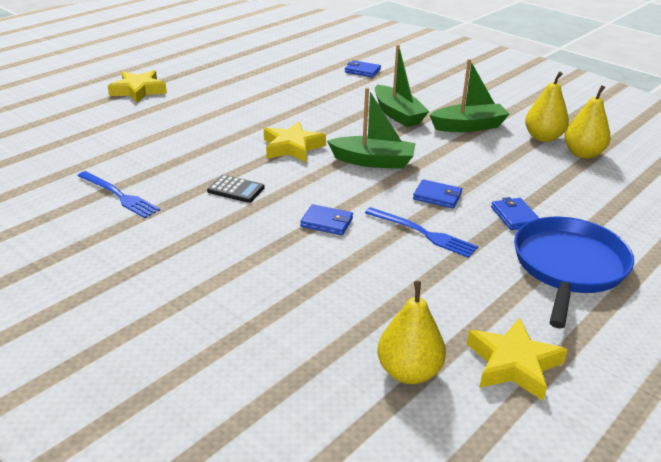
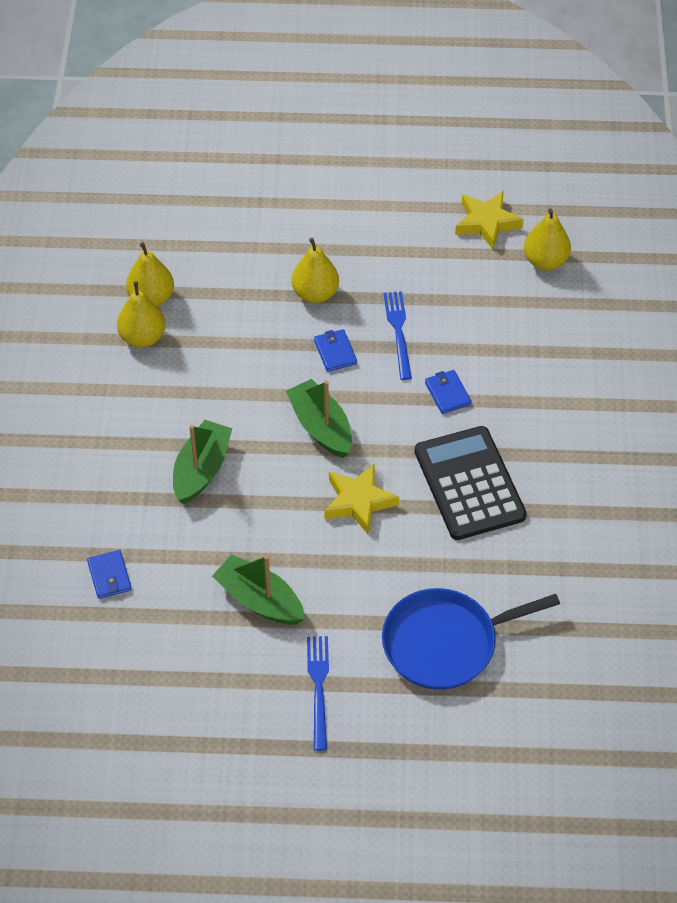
camera: 130 degrees left, 20 degrees up
blue fork [78,171,160,218] -> blue fork moved to [307,636,329,751]
yellow star [108,70,167,103] -> none
black calculator [207,175,265,203] -> black calculator [415,426,527,540], size x2.25
green boat [430,59,510,132] -> green boat moved to [212,554,305,625]
blue wallet [491,197,539,230] -> yellow pear [292,238,339,303]
blue pan [514,217,634,328] -> blue pan moved to [382,588,560,690]

